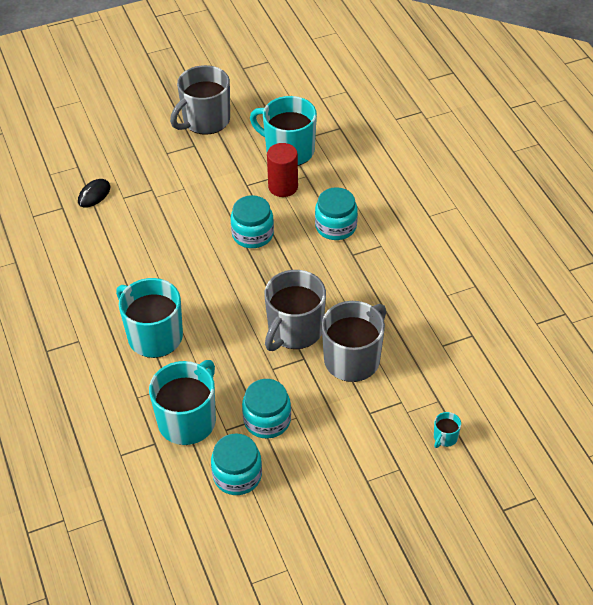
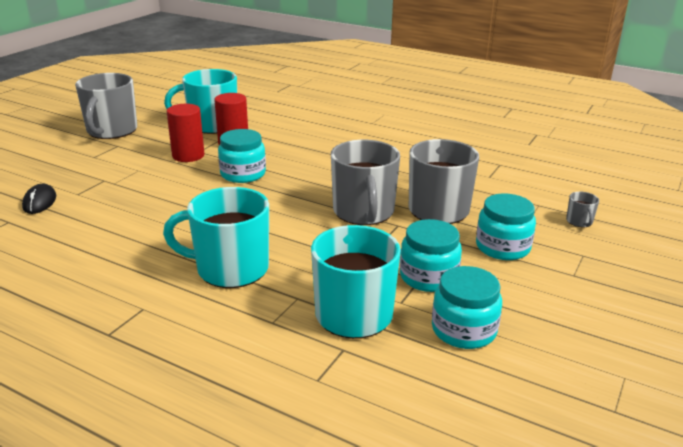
camera: 40 degrees left, 20 degrees down
turquoise jar [315,187,358,240] -> turquoise jar moved to [476,194,536,260]
turquoise mug [434,412,461,448] -> grey mug [566,192,599,227]
none -> red cylinder [167,104,204,162]

